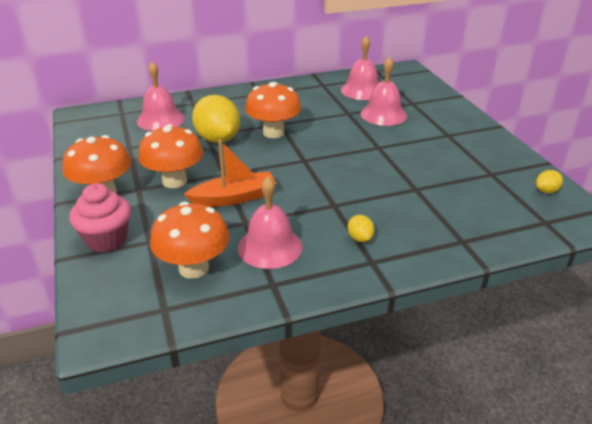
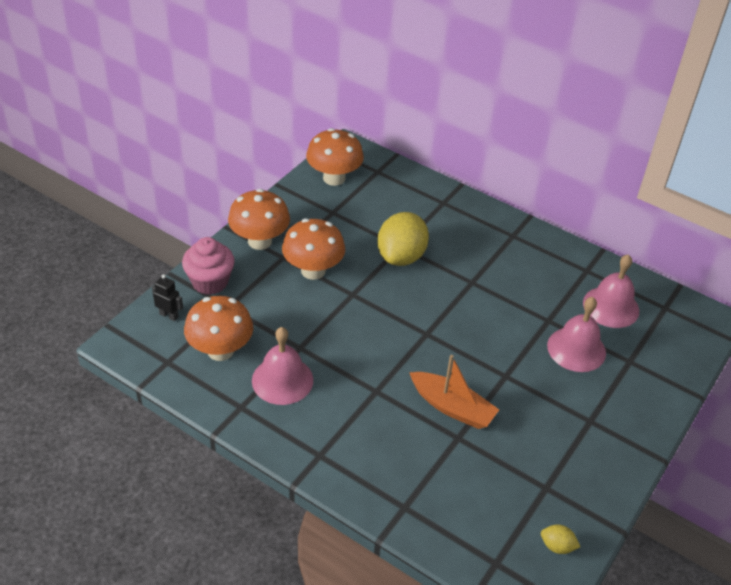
camera: 50 degrees right, 10 degrees up
pink bell [137,62,185,131] -> none
orange boat [184,140,277,207] -> orange boat moved to [409,355,499,429]
orange mushroom [245,82,301,138] -> orange mushroom moved to [306,128,364,186]
yellow lemon [348,215,374,242] -> none
none -> black robot [152,274,183,321]

